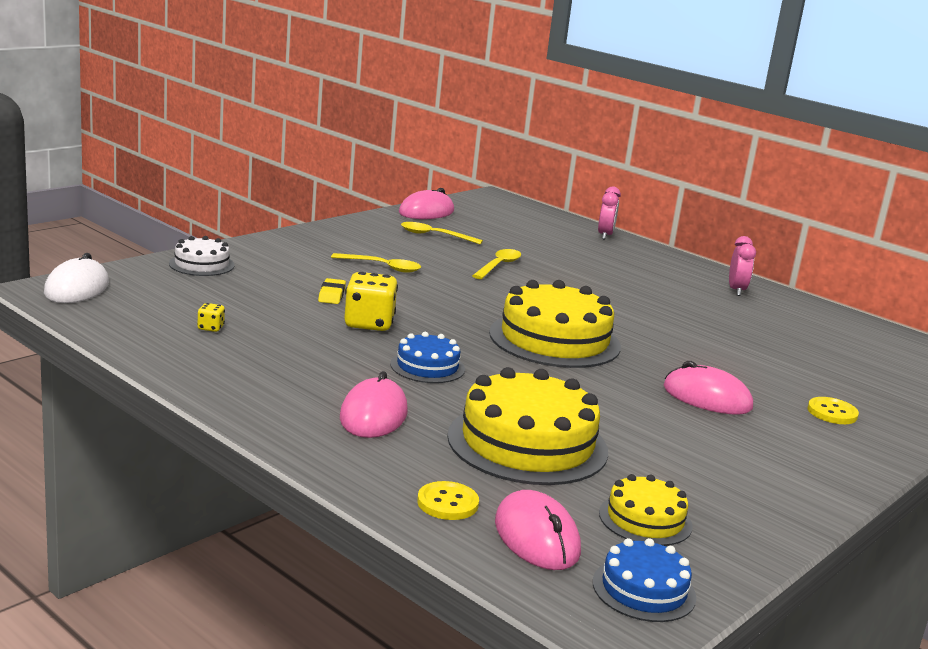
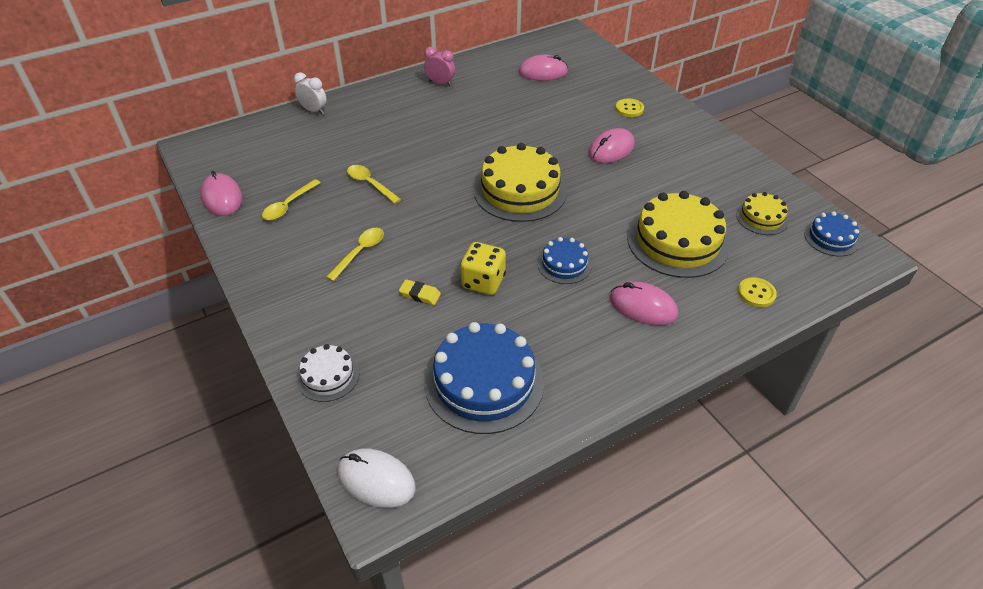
camera: 70 degrees left, 25 degrees up
yellow dice [197,303,225,332] -> blue cake [425,322,544,434]
pink mouse [495,490,581,570] -> pink mouse moved to [518,55,568,81]
pink clock [598,186,621,240] -> white clock [294,72,327,114]

